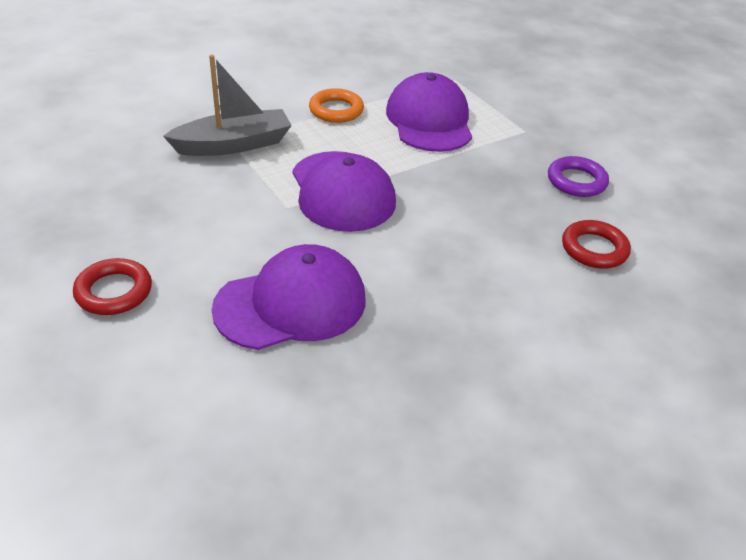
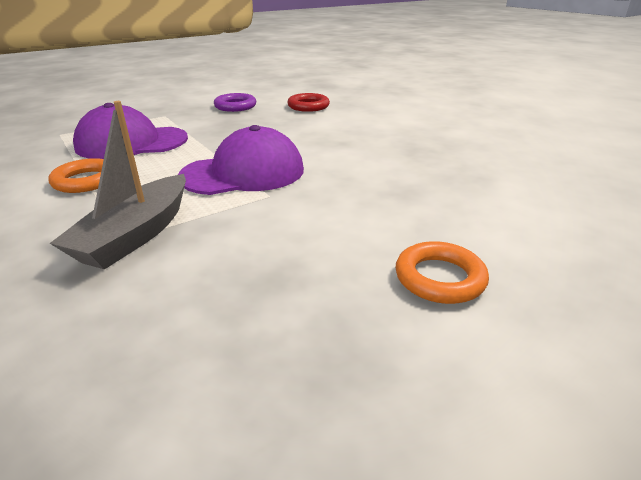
camera: 90 degrees left, 10 degrees down
red ring [73,258,152,315] -> orange ring [396,241,489,304]
grey boat [163,55,292,156] -> grey boat turned 135 degrees counterclockwise [49,101,186,269]
purple cap [211,244,366,350] -> none

